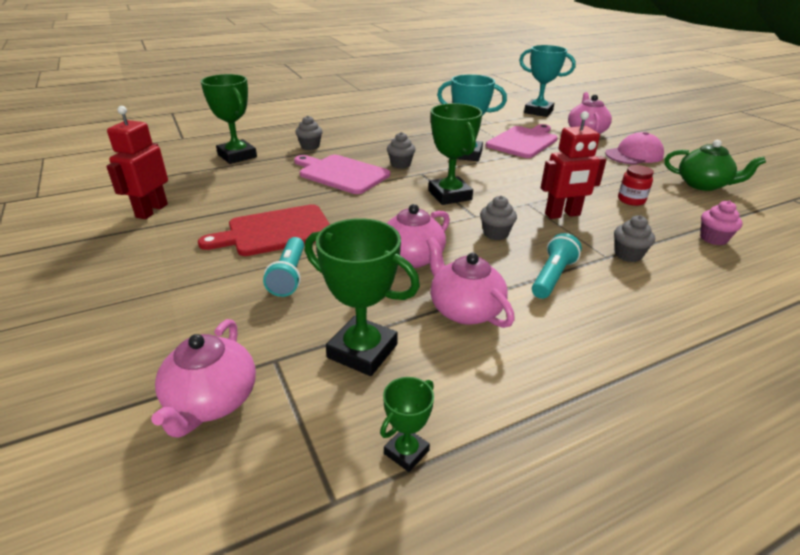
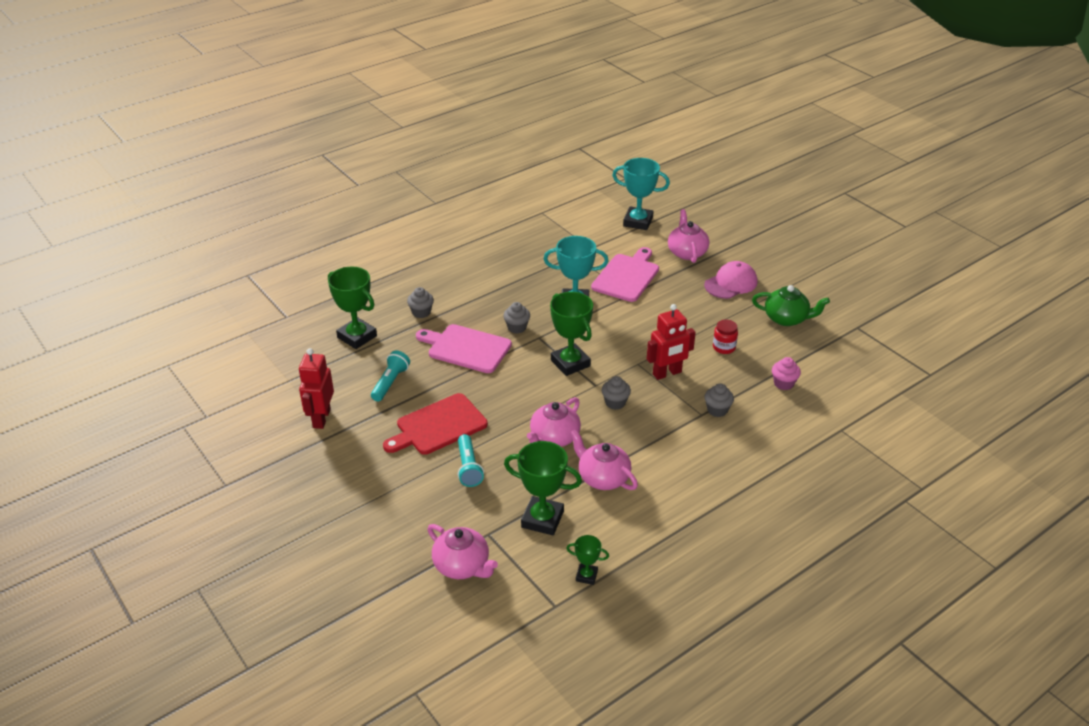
camera: 10 degrees left, 5 degrees up
pink teapot [151,319,256,438] -> pink teapot turned 45 degrees counterclockwise [427,524,498,579]
green trophy [380,377,434,472] -> green trophy turned 75 degrees clockwise [566,535,609,585]
turquoise flashlight [532,233,582,299] -> turquoise flashlight moved to [371,351,410,401]

